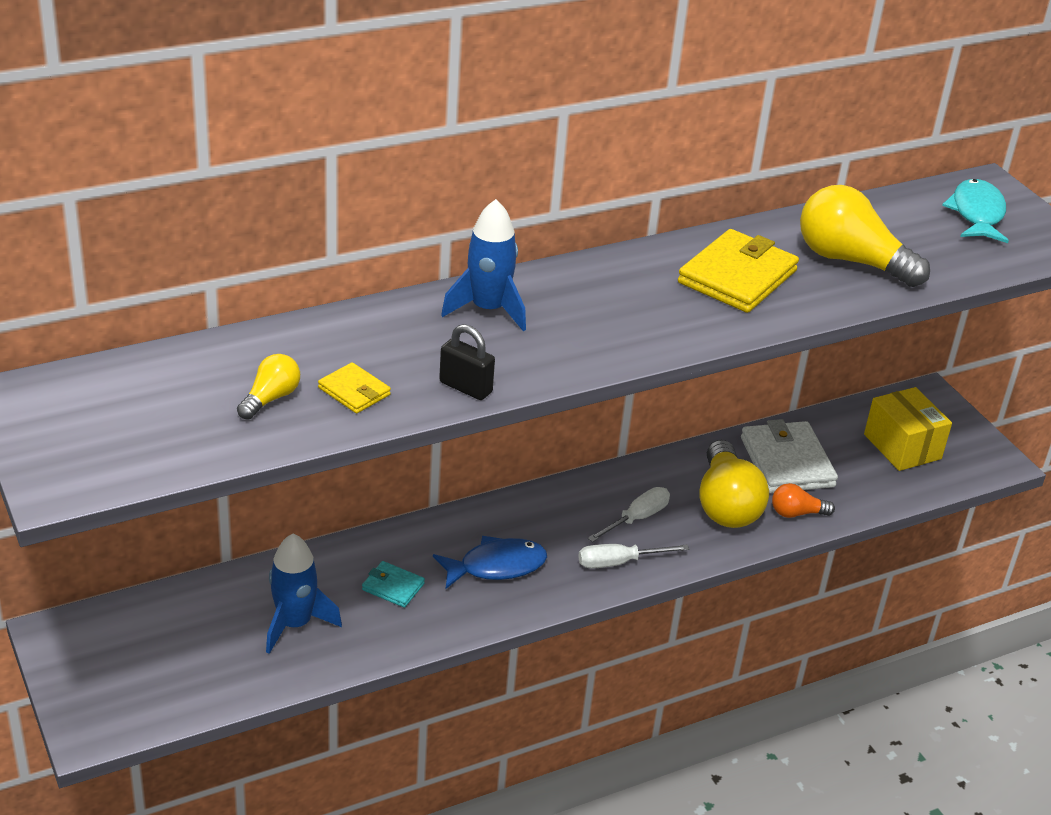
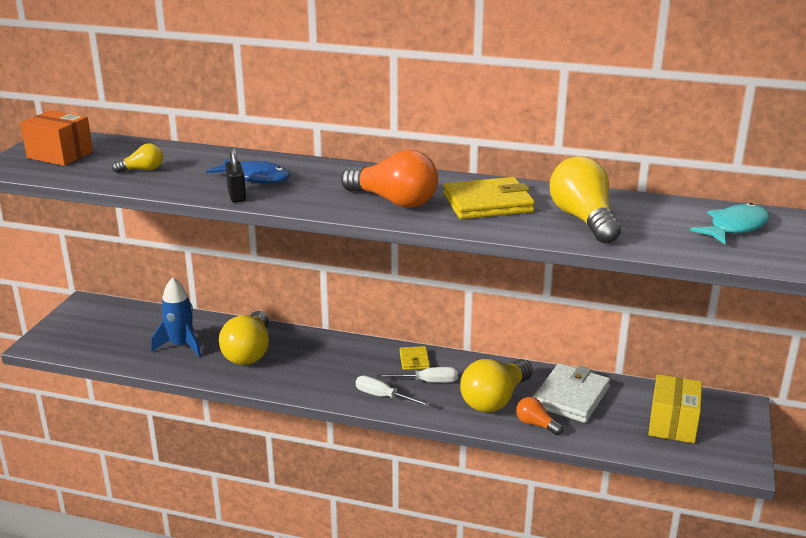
camera: 45 degrees right, 10 degrees down
yellow wallet [318,362,391,414] -> yellow wallet moved to [400,346,430,370]
turquoise wallet [362,561,425,608] -> yellow light bulb [219,311,269,365]
blue fish [433,536,547,589] -> blue fish moved to [206,159,290,184]
blue rocket [441,199,526,331] -> none
none -> orange box [20,110,93,166]
none -> orange light bulb [341,150,438,208]

